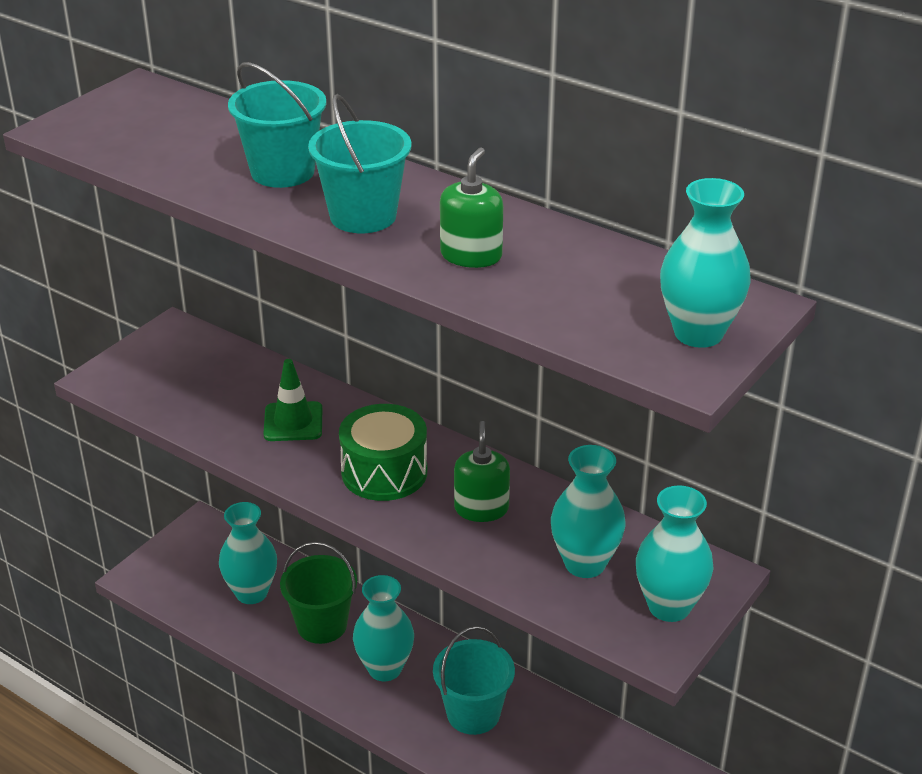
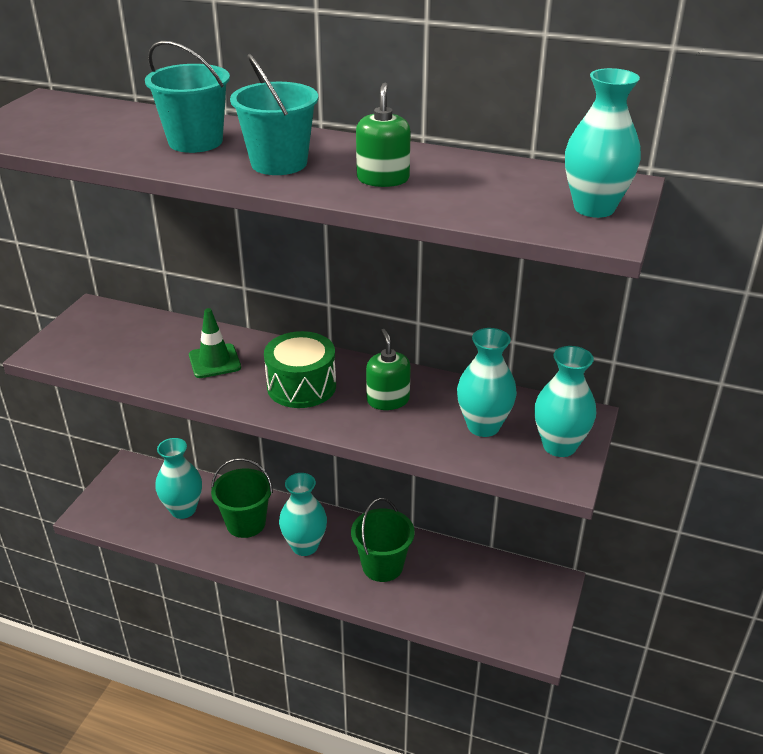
camera: 15 degrees left, 0 degrees up
turquoise bucket [433,626,515,735] -> green bucket [351,498,415,582]

